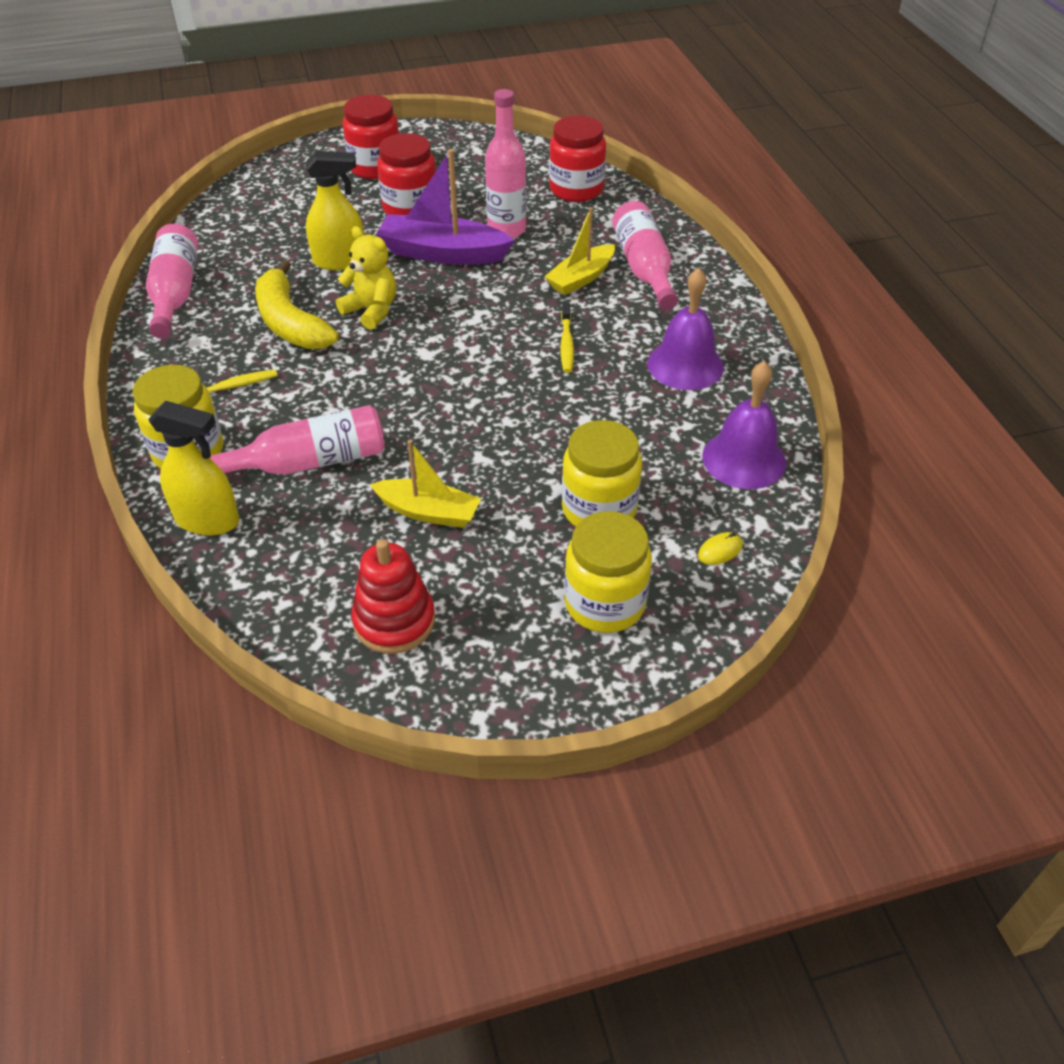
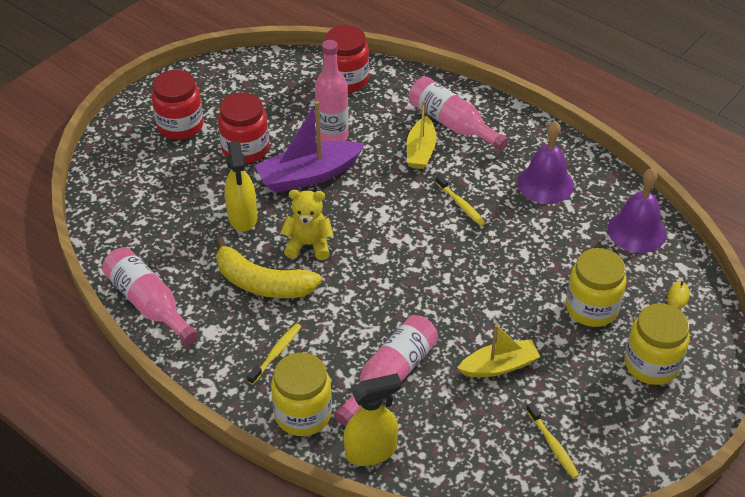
camera: 35 degrees left, 0 degrees up
yellow spray bottle [306,151,364,270] -> yellow spray bottle turned 120 degrees clockwise [224,141,257,231]
red stacking toy [351,539,435,654] -> yellow toothbrush [526,403,579,479]

